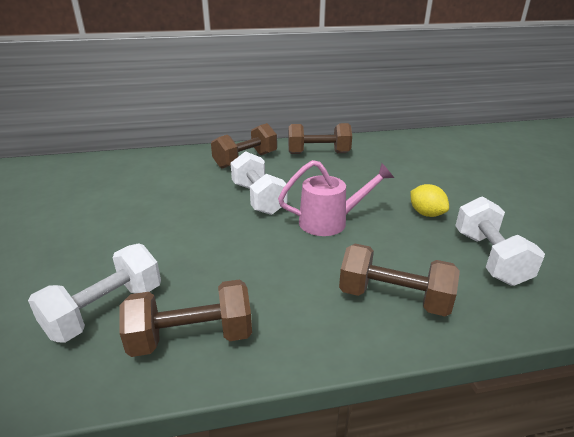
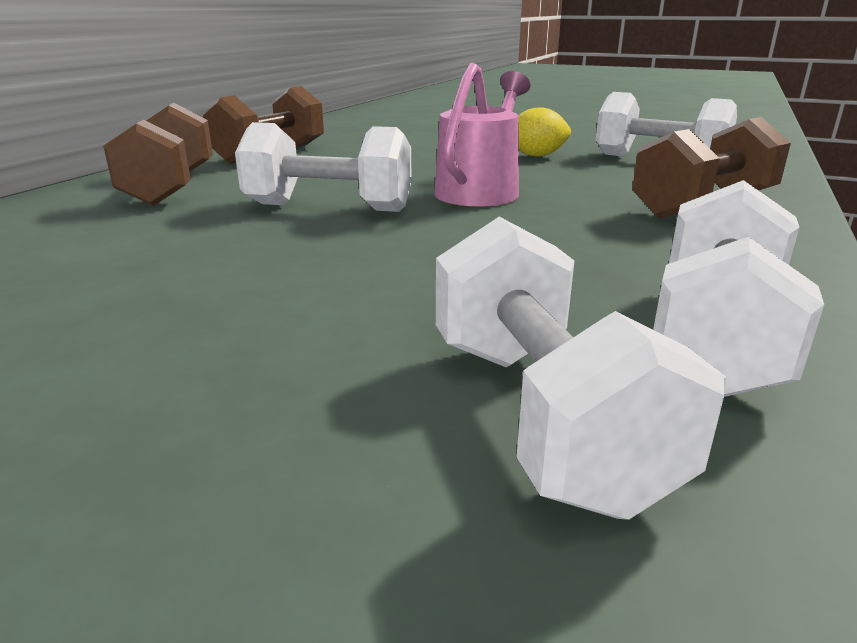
camera: 55 degrees left, 5 degrees down
brown dumbbell [119,279,252,357] -> white dumbbell [653,180,824,397]

